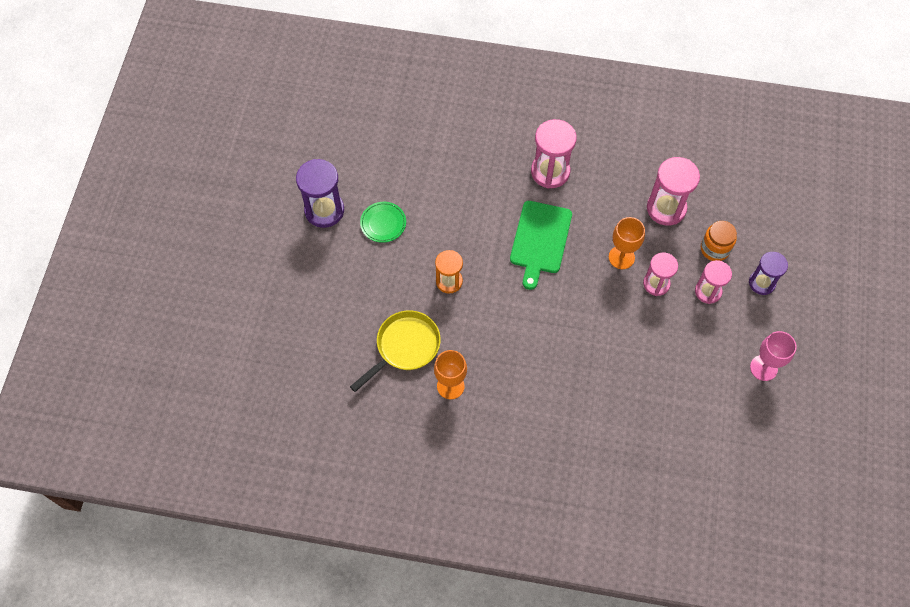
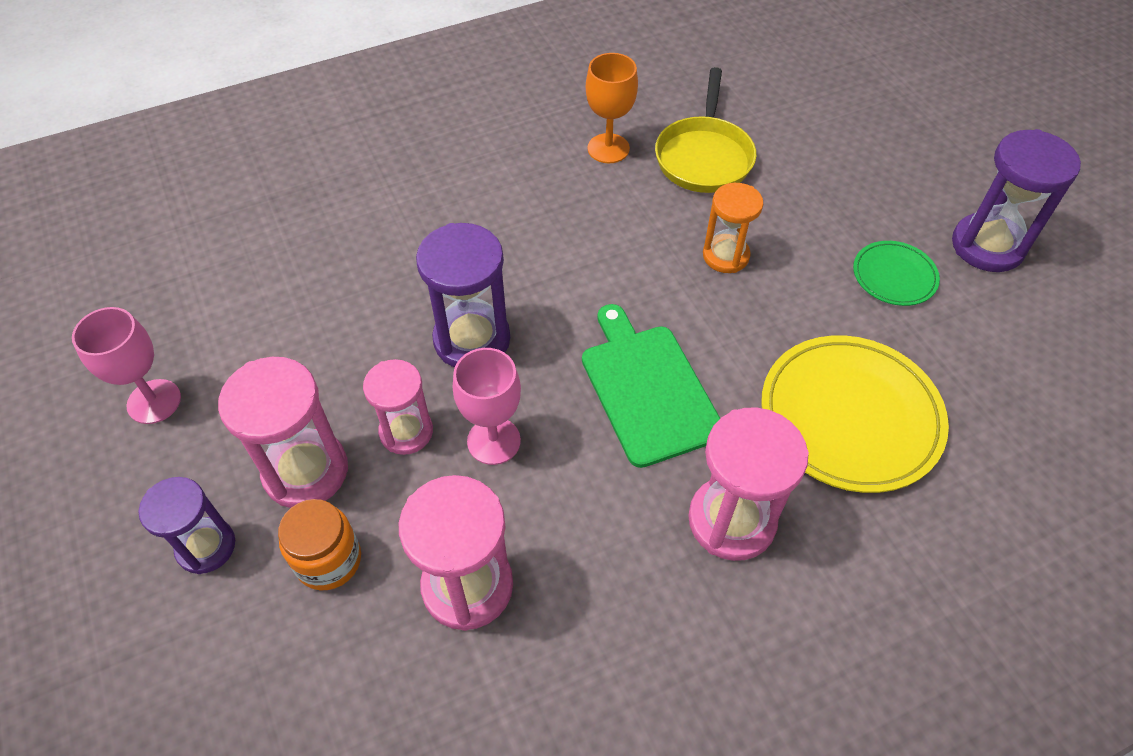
camera: 145 degrees right, 10 degrees down
orange goblet [609,217,645,269] -> pink goblet [453,348,521,465]
pink hourglass [695,260,732,304] -> pink hourglass [218,357,348,508], size x1.53
none -> purple hourglass [416,223,510,367]
none -> yellow plate [761,335,949,493]

